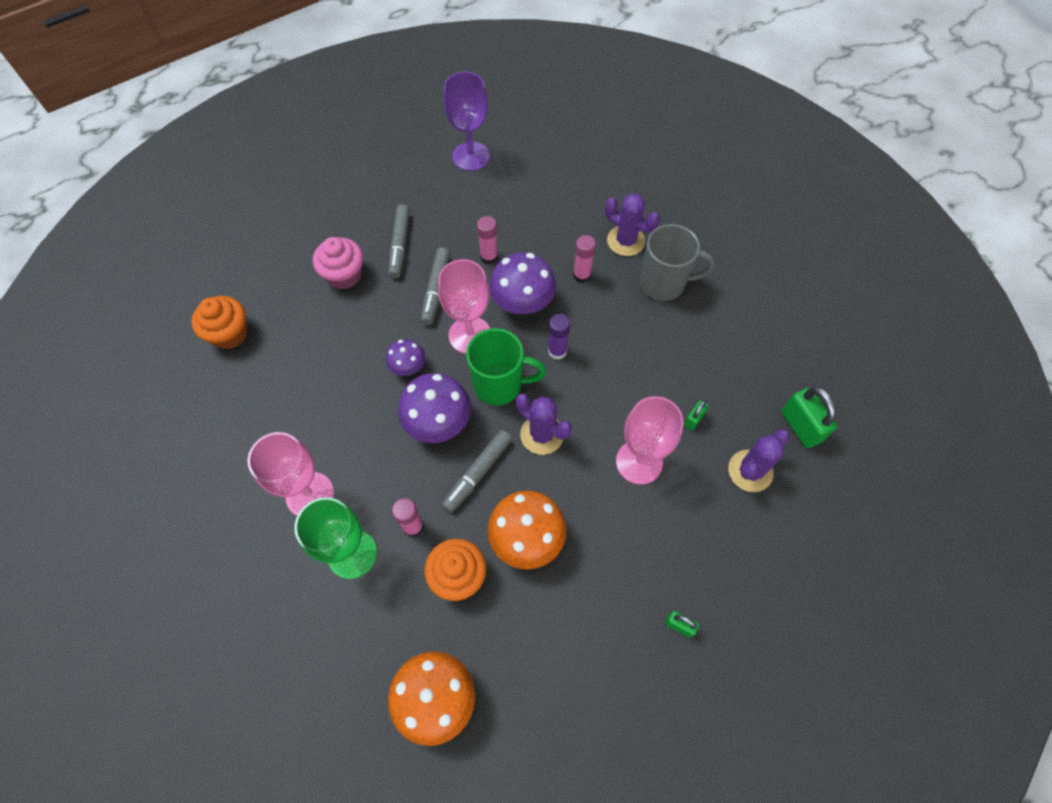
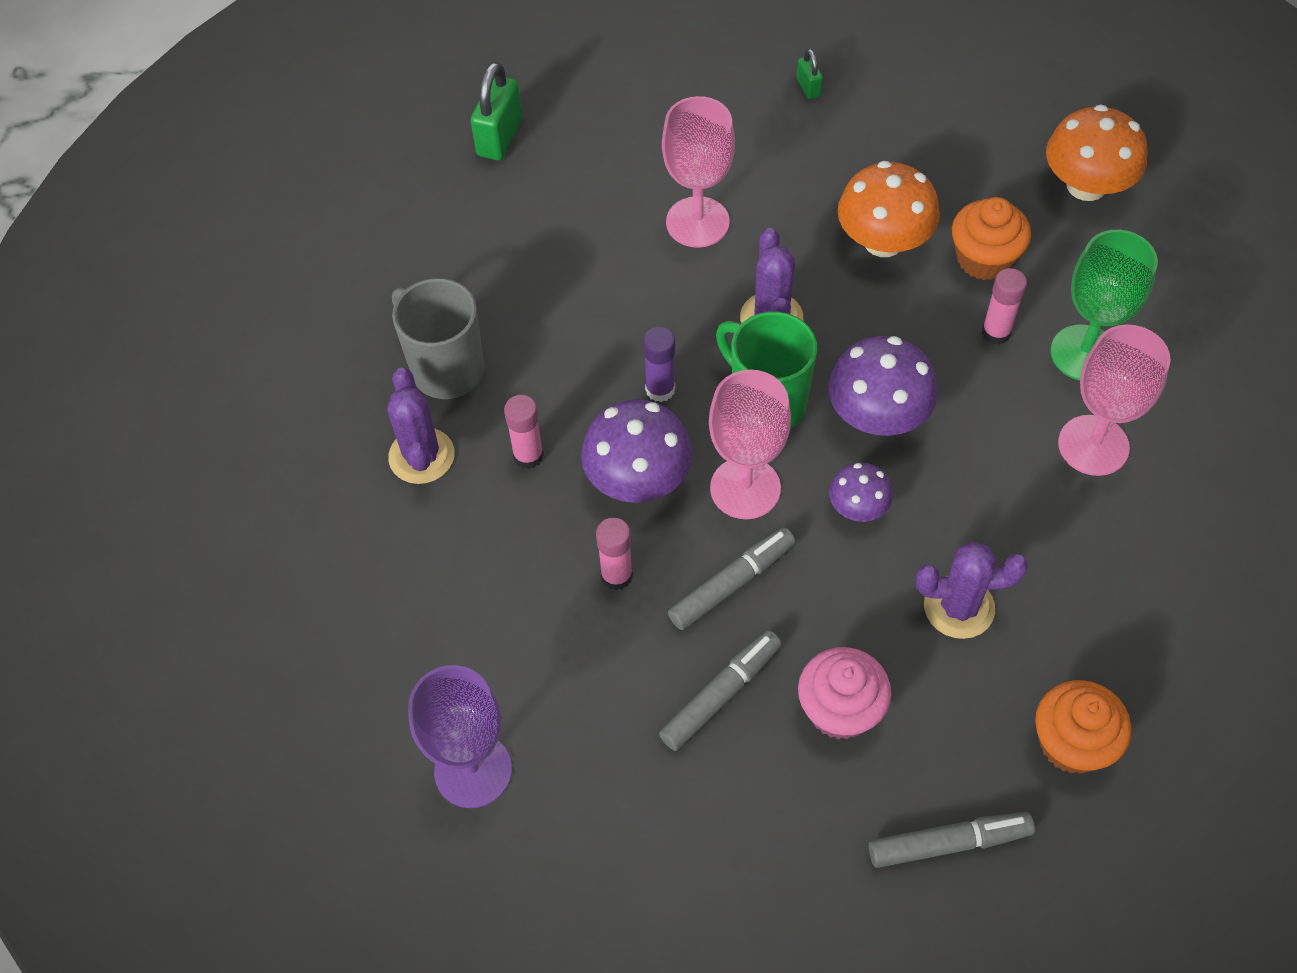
camera: 135 degrees left, 5 degrees down
grey marker [442,430,512,513] -> grey marker moved to [869,812,1035,868]
green padlock [684,400,709,430] -> none
purple cactus [728,430,789,492] -> purple cactus moved to [916,541,1028,639]

